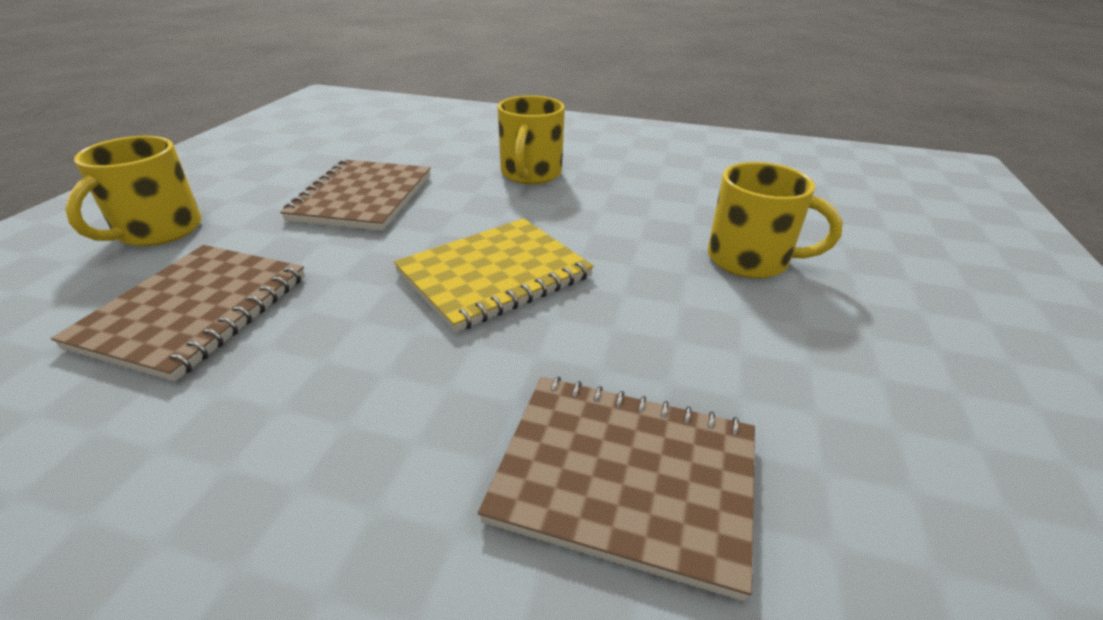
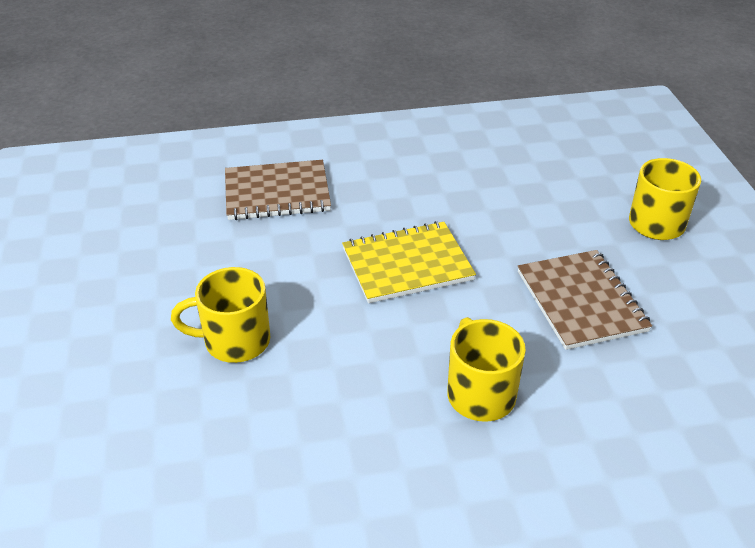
camera: 155 degrees right, 5 degrees up
brown notebook [51,245,305,381] -> none
yellow notebook [394,218,594,332] -> yellow notebook turned 45 degrees clockwise [342,221,476,303]

